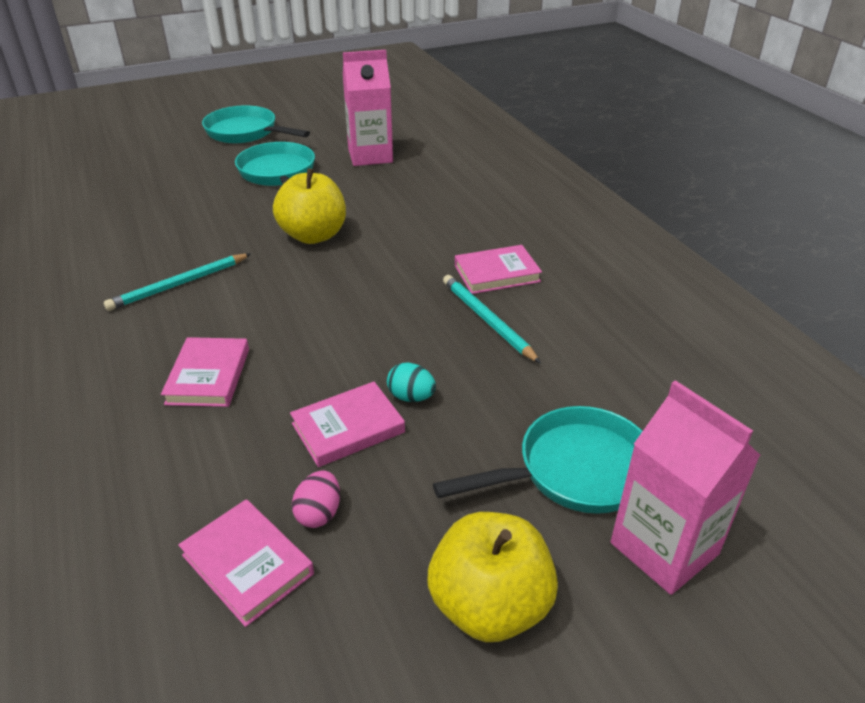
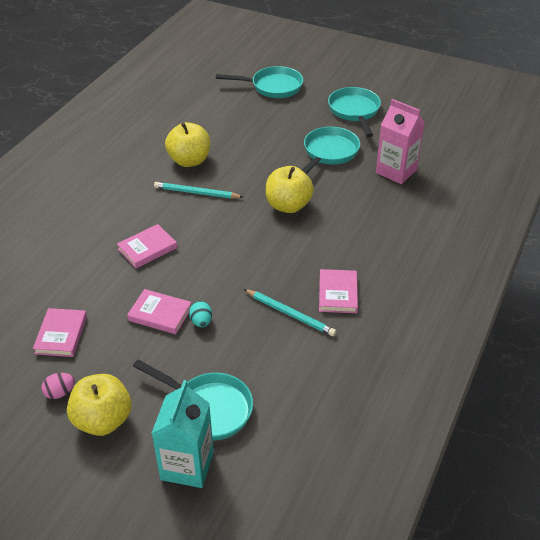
camera: 50 degrees right, 5 degrees up
pink egg [292,470,340,528] -> pink egg moved to [41,373,75,399]
turquoise pencil [443,275,541,364] -> turquoise pencil turned 105 degrees clockwise [244,289,336,336]
pink book [455,245,542,294] -> pink book turned 60 degrees clockwise [319,269,358,313]
pink carton [611,380,761,595] -> turquoise carton [151,380,214,488]
none -> yellow apple [165,122,210,167]
none -> turquoise pan [216,66,303,98]

